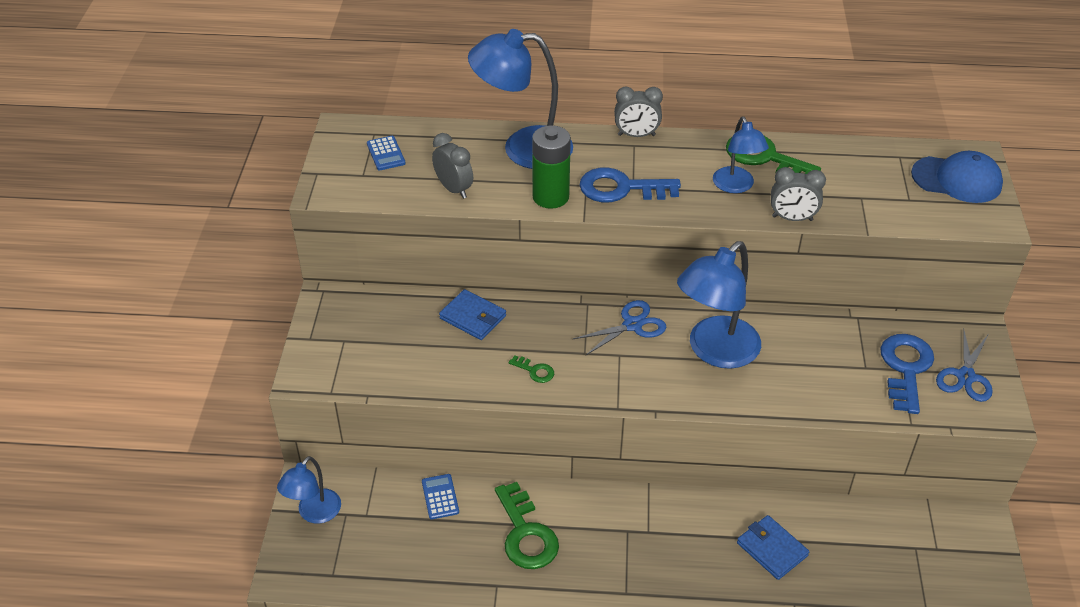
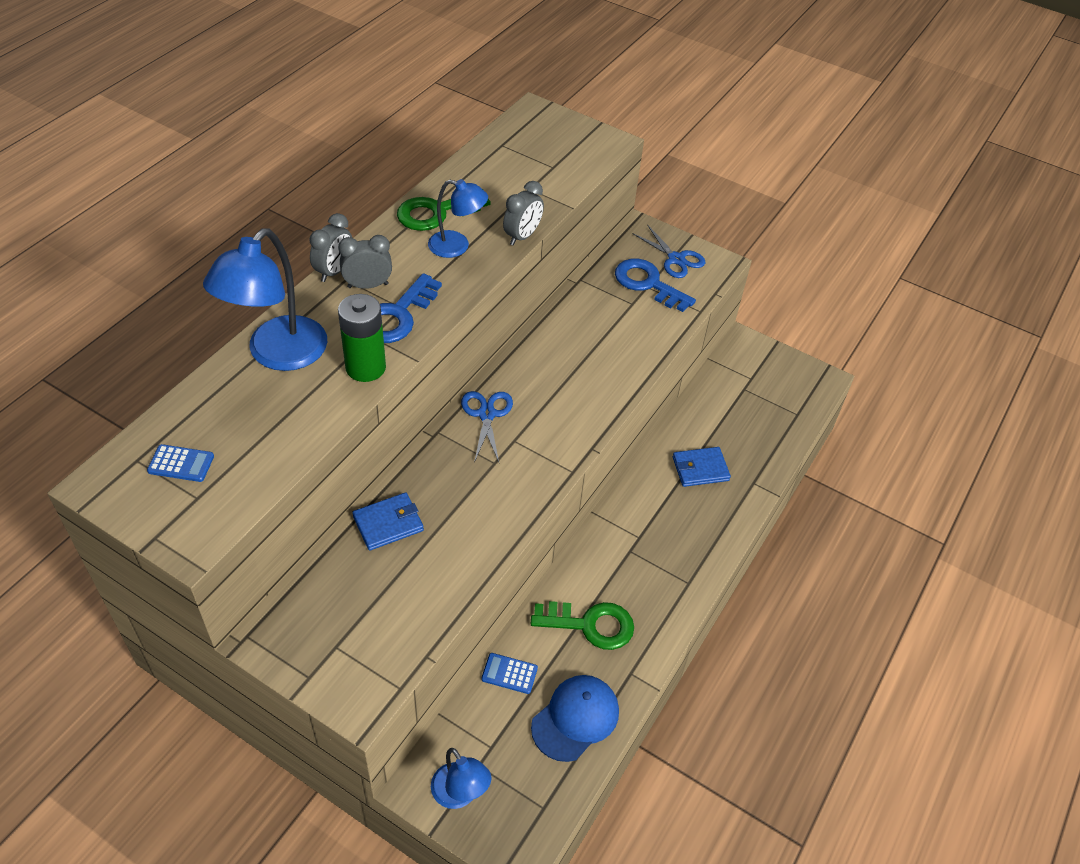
camera: 65 degrees left, 5 degrees up
grey clock [432,133,473,199] -> grey clock moved to [338,235,392,289]
green key [509,355,554,383] -> none
blue lamp [677,241,761,369] -> none
blue cap [911,151,1003,203] -> blue cap moved to [531,675,619,762]

